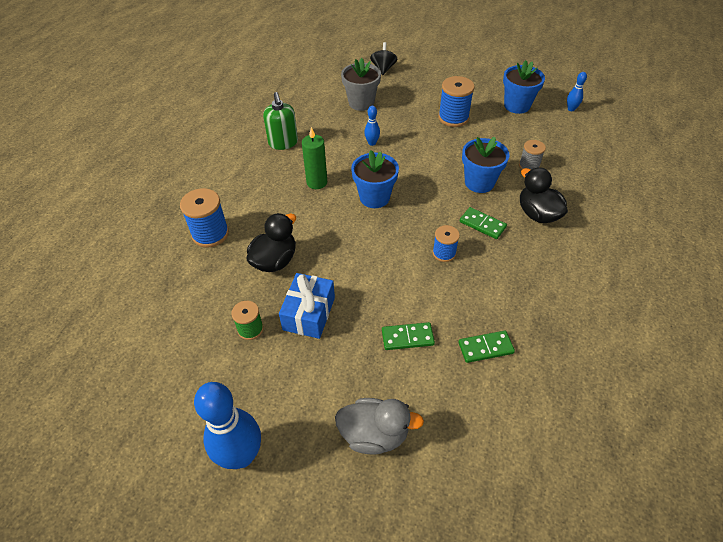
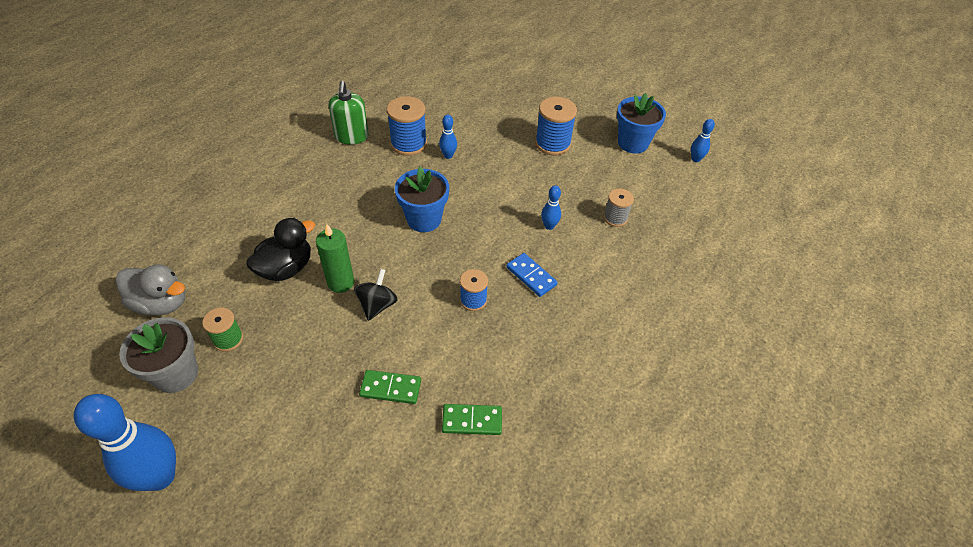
camera: 10 degrees right, 0 degrees up
blue spool [180,188,229,248] -> blue spool moved to [387,96,427,156]
blue gift [279,273,335,339] -> none
green candle [302,127,327,189] -> green candle moved to [316,224,354,293]
grey duck [335,398,424,455] -> grey duck moved to [116,264,185,315]
grey flower pot [341,58,381,111] -> grey flower pot moved to [119,317,198,393]
black spinning top [370,42,397,75] -> black spinning top moved to [354,269,398,321]
green domino [460,207,507,239] -> blue domino [506,253,558,297]
blue flower pot [462,137,509,193] -> blue bowling pin [541,186,561,230]
black duck [520,167,568,223] -> none

